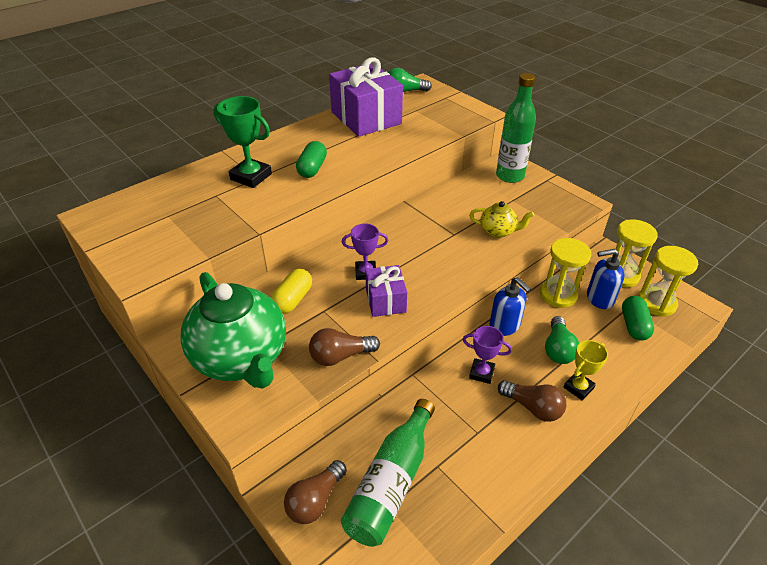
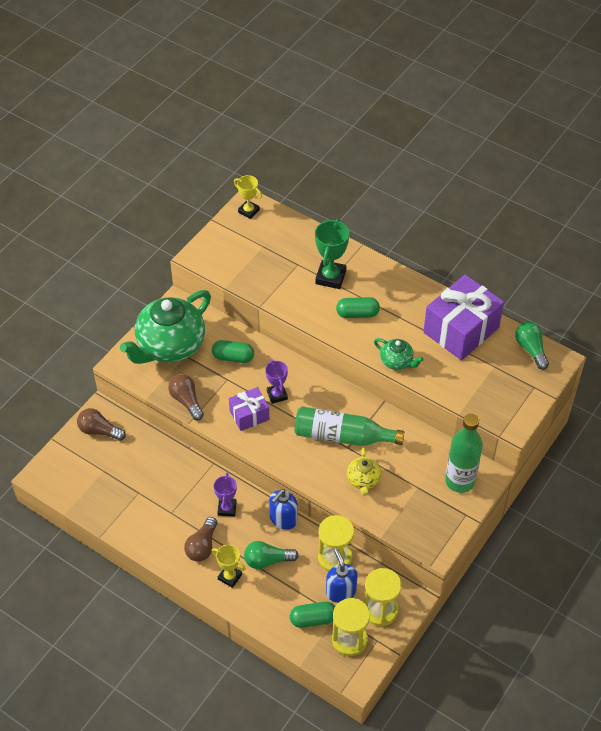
camera: 75 degrees right, 10 degrees up
yellow capsule [271,269,312,314] -> green capsule [212,340,254,363]
green bottle [341,399,435,547] -> green bottle moved to [294,407,404,446]
none -> yellow trophy [234,175,262,219]
none -> green teapot [374,338,423,370]

